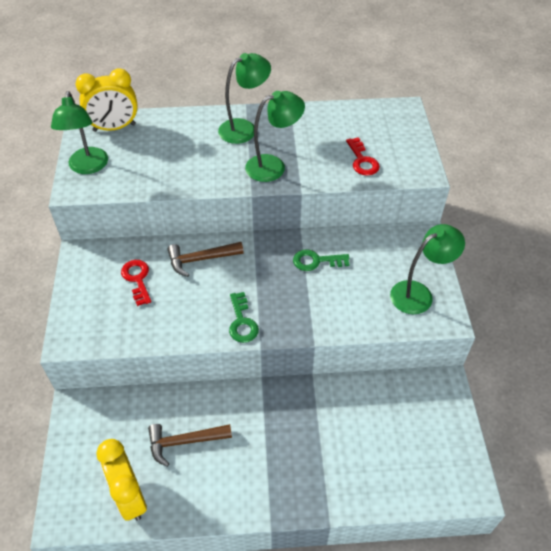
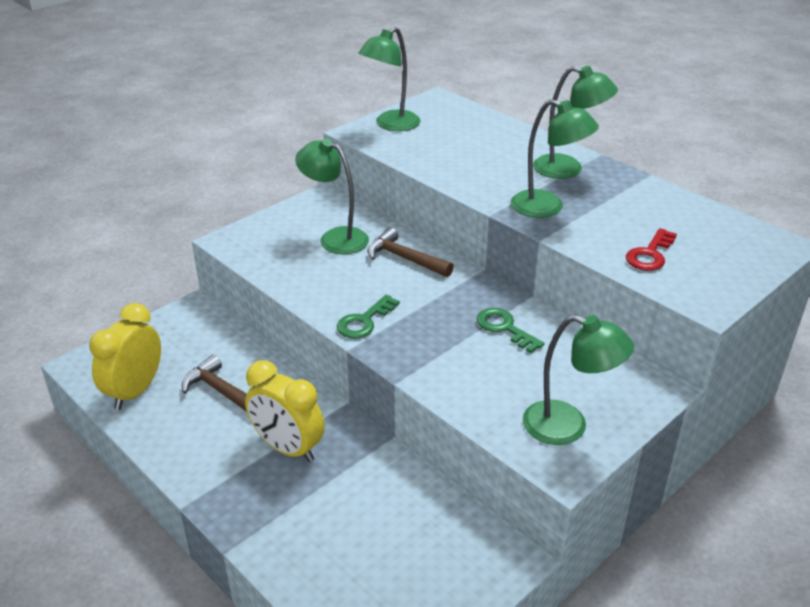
camera: 50 degrees right, 15 degrees down
yellow clock [76,68,138,132] -> yellow clock moved to [245,360,325,462]
red key [121,260,151,306] -> green lamp [295,138,369,254]

